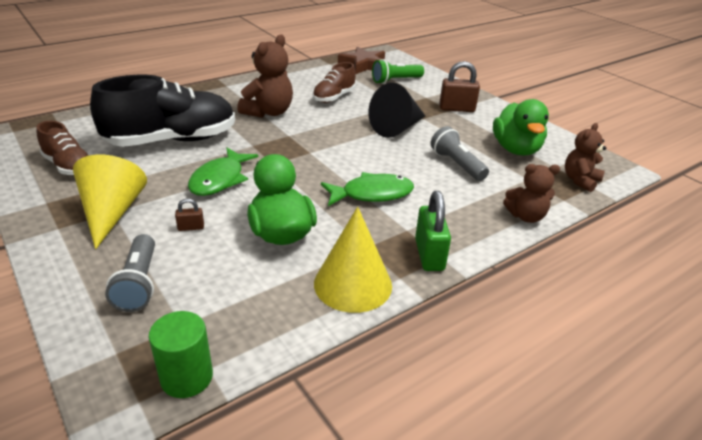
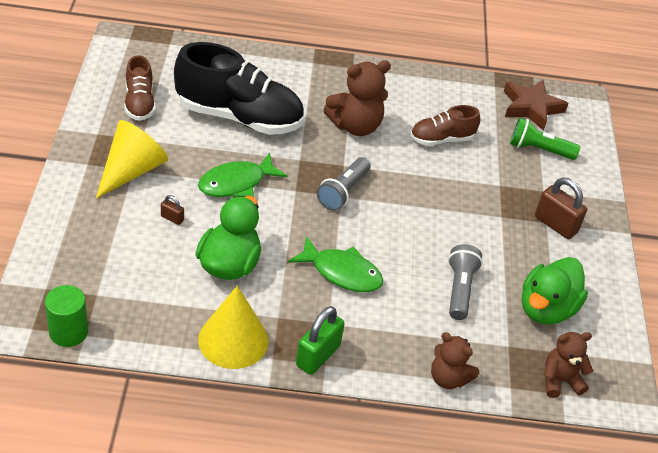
camera: 35 degrees right, 10 degrees up
grey flashlight [105,234,155,312] -> grey flashlight moved to [317,157,371,211]
black cone [368,83,425,138] -> none

